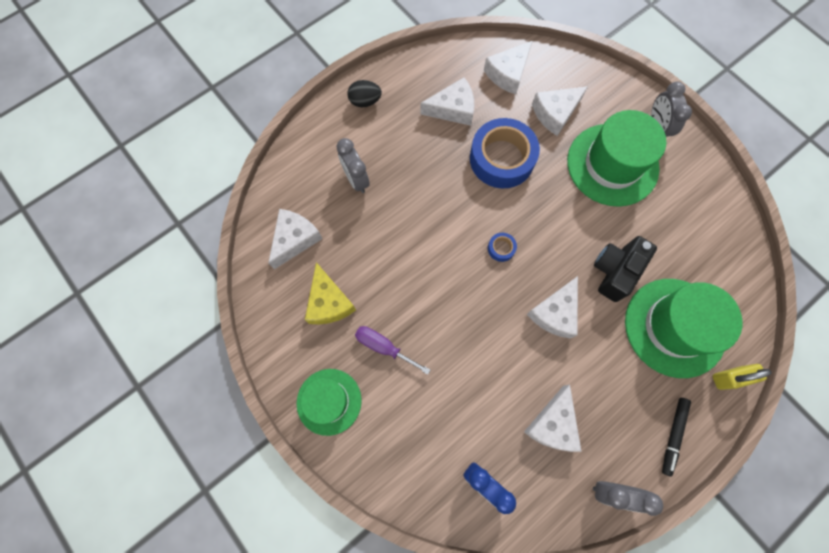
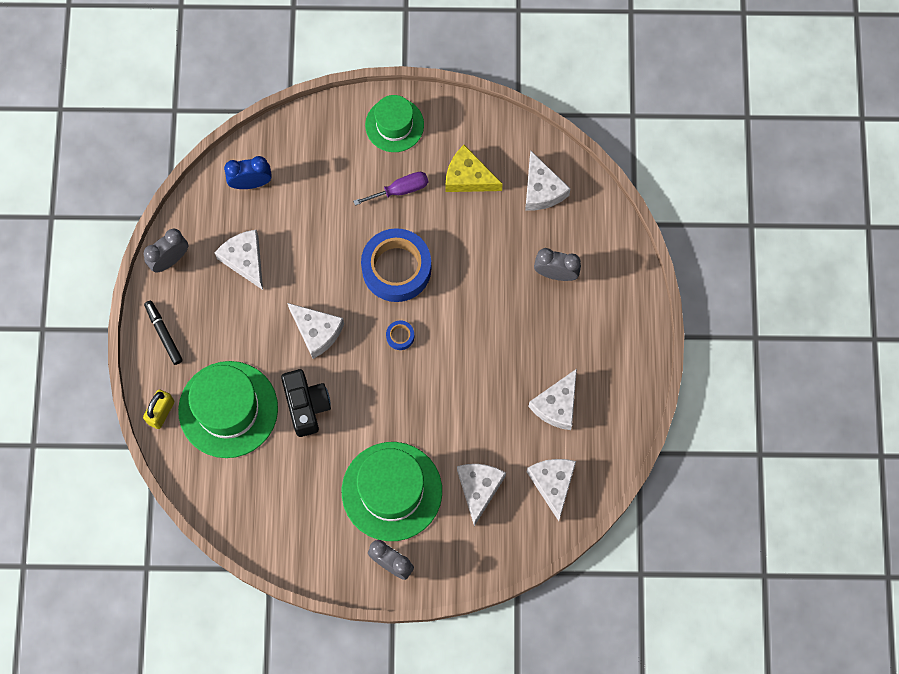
camera: 130 degrees right, 0 degrees up
black egg [347,80,382,107] -> none
blue tape [470,118,540,188] -> blue tape moved to [361,228,431,302]
white cheese [527,276,578,339] -> white cheese turned 150 degrees clockwise [288,303,344,359]

